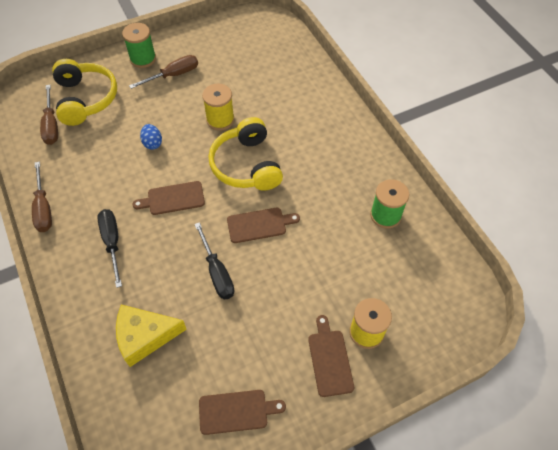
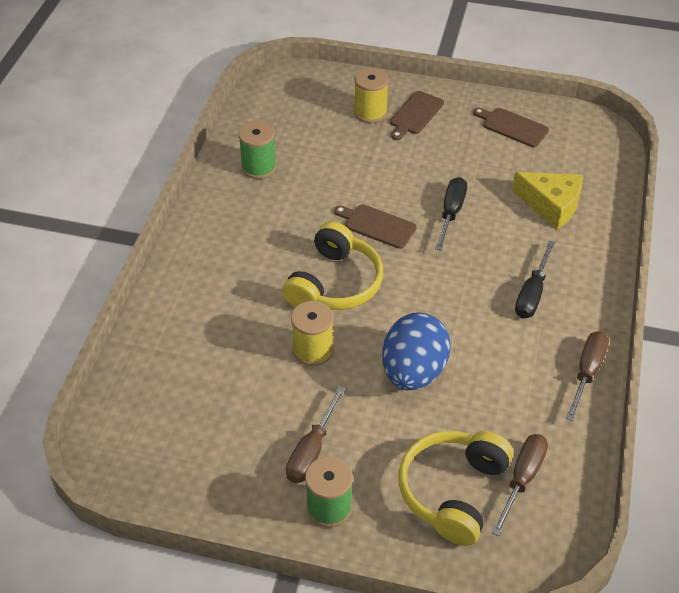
camera: 140 degrees left, 10 degrees down
brown screwdriver [129,55,198,89] -> brown screwdriver turned 75 degrees counterclockwise [286,386,346,483]
brown cutting board [132,181,205,215] -> none
blue egg [140,124,162,150] -> blue egg [382,312,451,390], size x2.21

